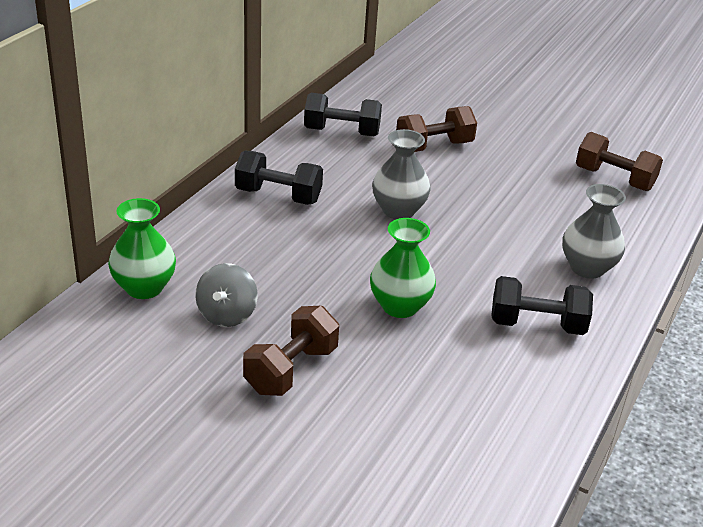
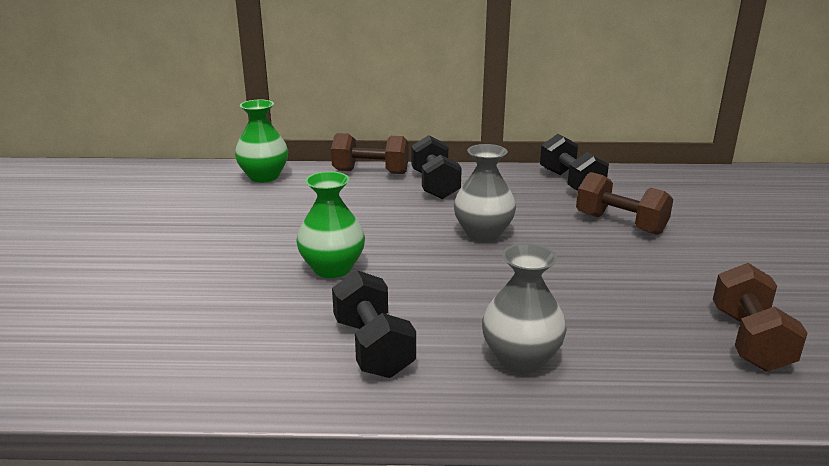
camera: 65 degrees right, 10 degrees down
grey spinning top [195,263,258,327] -> none
brown dumbbell [243,306,339,396] -> brown dumbbell moved to [331,133,409,174]

